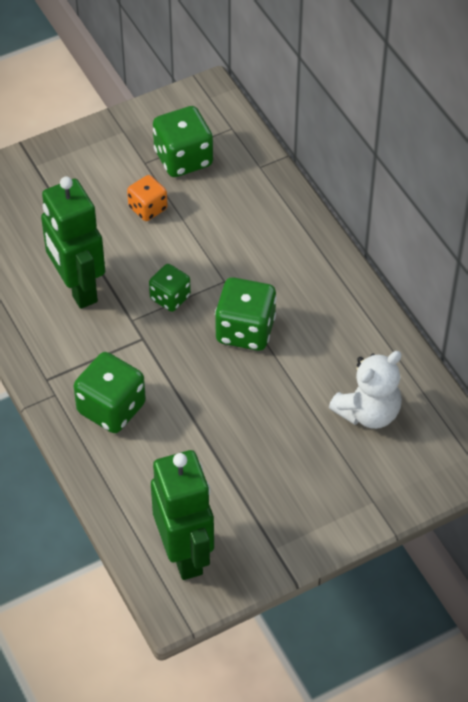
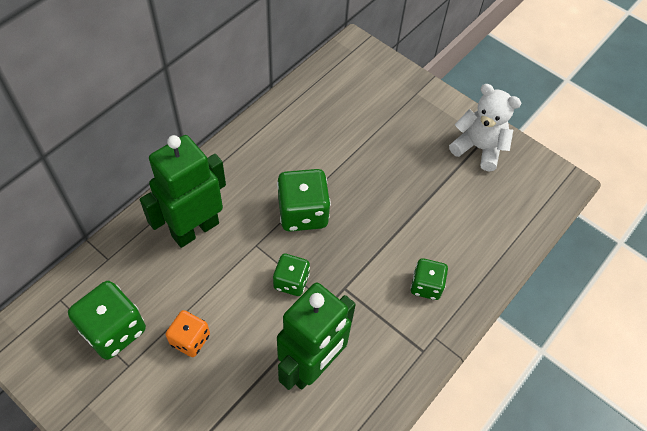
camera: 115 degrees left, 5 degrees up
green dice [74,352,146,433] -> green dice [411,258,448,300], size x0.62
green robot [151,450,214,580] -> green robot moved to [140,135,226,248]
white teddy bear [329,351,402,429] -> white teddy bear moved to [449,84,521,171]

